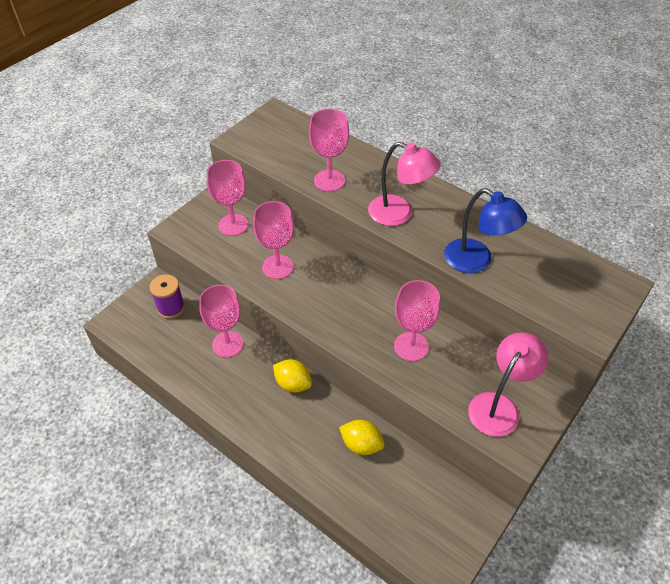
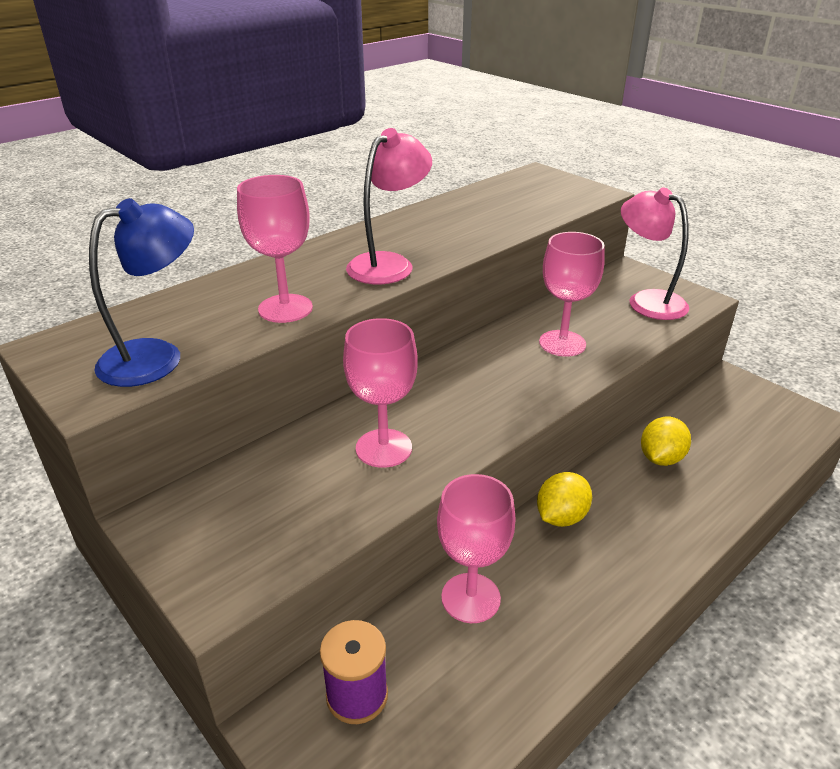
camera: 80 degrees left, 15 degrees down
pink goblet [207,160,248,236] -> none
blue lamp [444,188,527,273] -> blue lamp moved to [89,198,194,387]

